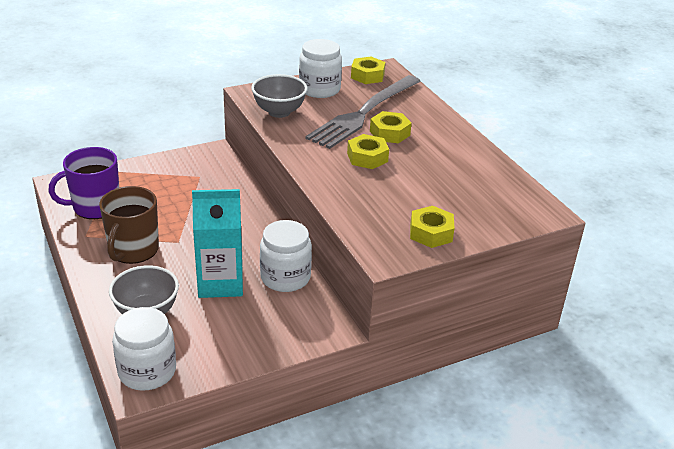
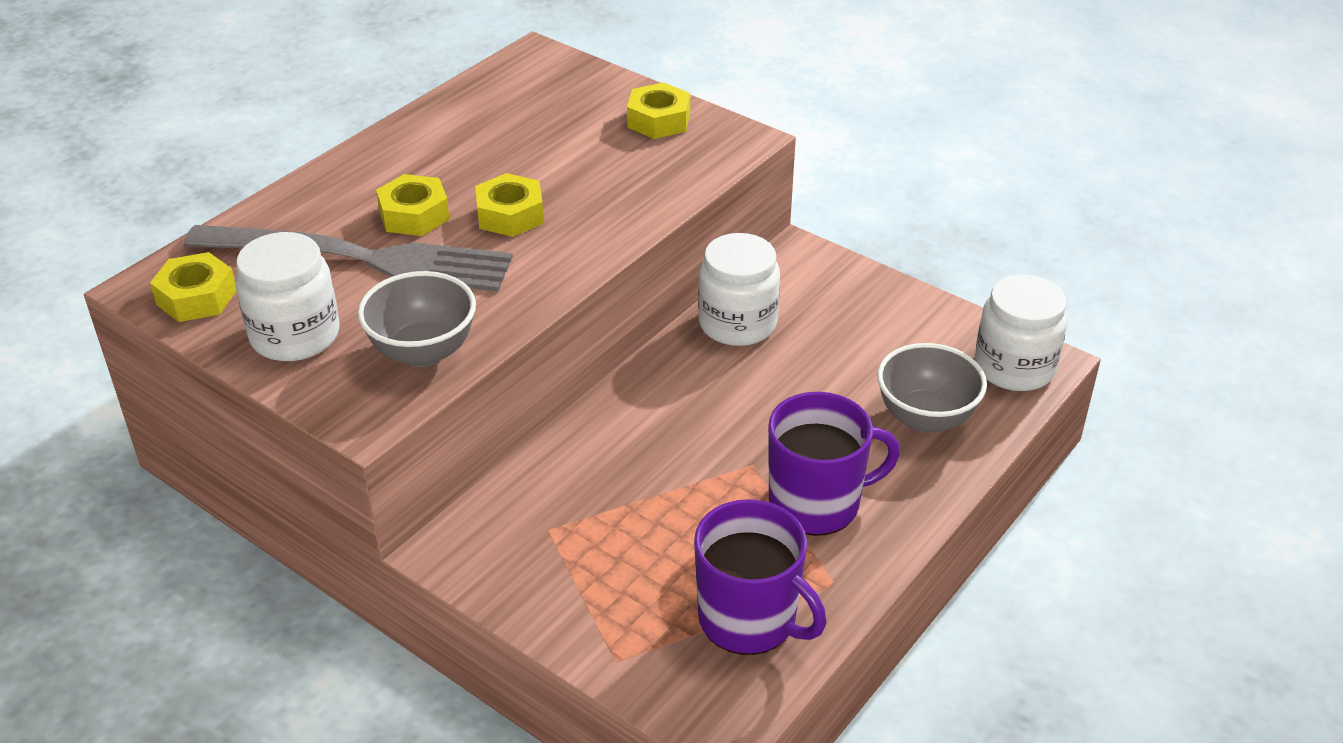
camera: 115 degrees left, 5 degrees up
brown mug [99,186,159,264] -> purple mug [768,392,900,536]
turquoise carton [192,189,243,298] -> none

